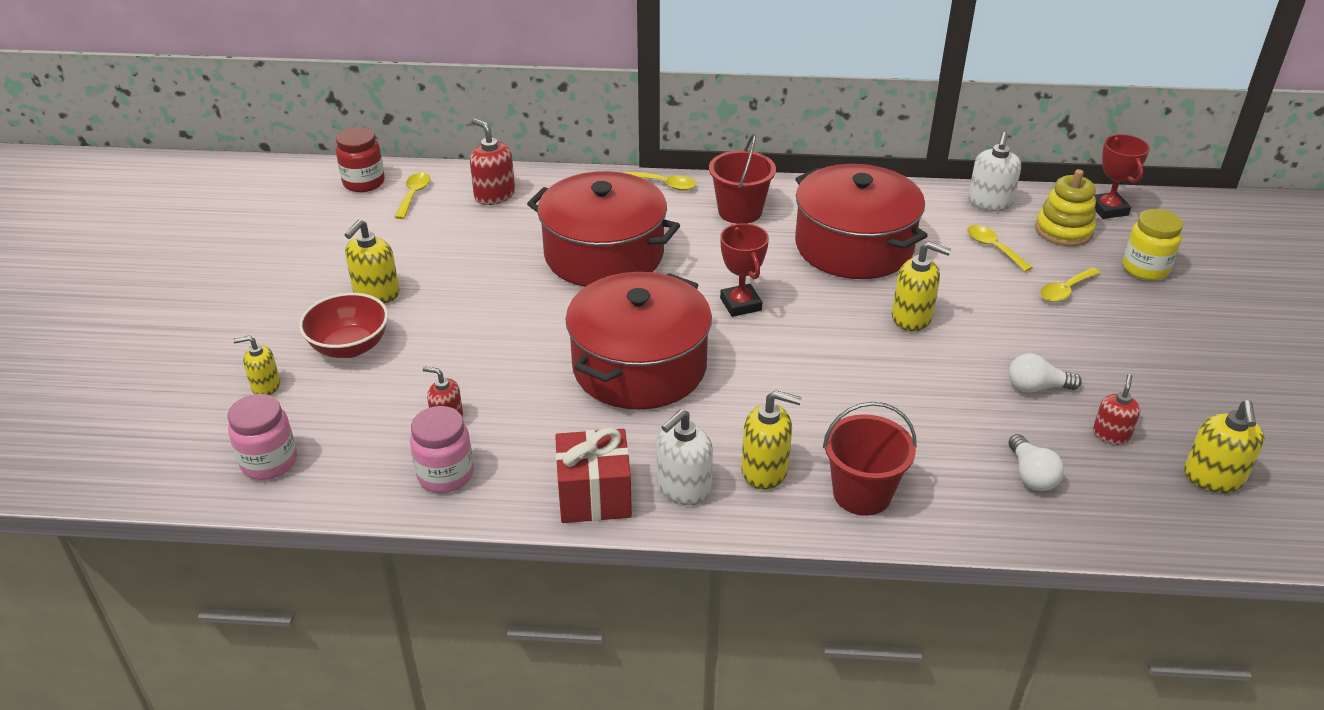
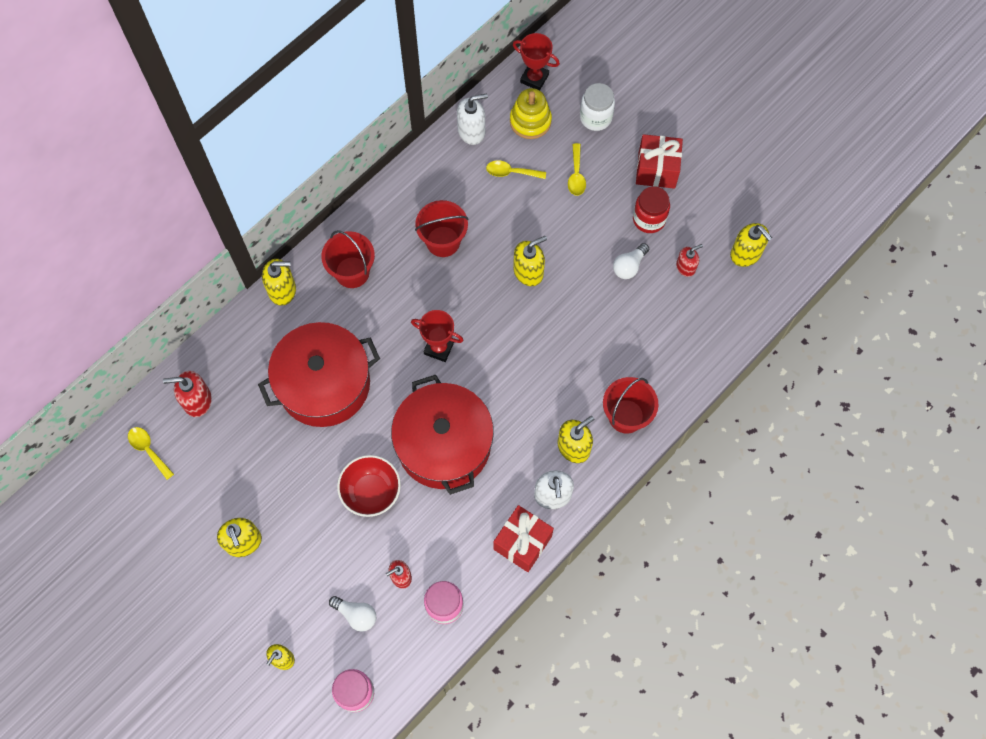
camera: 50 degrees left, 30 degrees up
red bowl [299,293,388,358] -> red bowl moved to [337,455,401,517]
red jar [336,127,385,192] -> red jar moved to [633,186,670,233]
yellow spoon [625,171,696,190] -> yellow soap dispenser [262,259,296,306]
red pot [795,164,928,279] -> red bucket [415,200,468,257]
white soap dispenser [968,132,1021,211] -> white soap dispenser turned 75 degrees counterclockwise [457,93,488,145]
white light bulb [1009,434,1064,491] -> white light bulb moved to [329,596,376,632]
red soap dispenser [1093,374,1141,444] -> red soap dispenser turned 90 degrees clockwise [676,244,703,277]
yellow jar [1123,209,1183,281] -> white jar [580,83,615,131]
none -> red gift [636,134,683,189]

